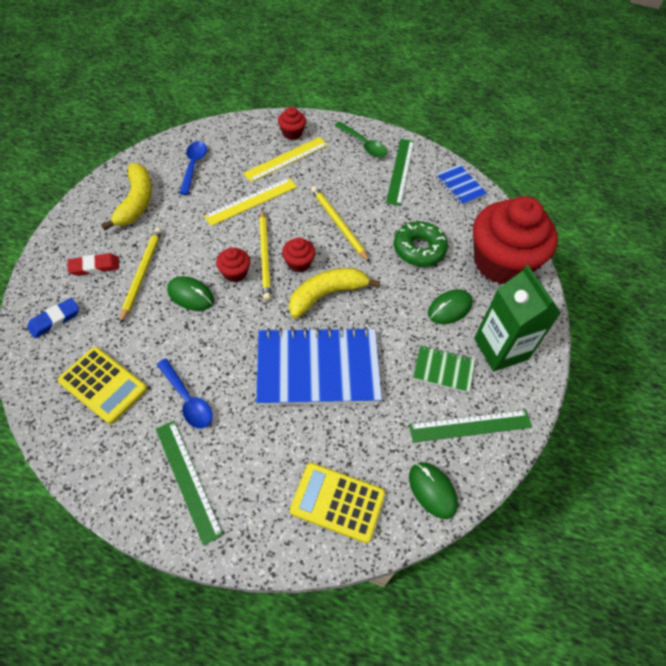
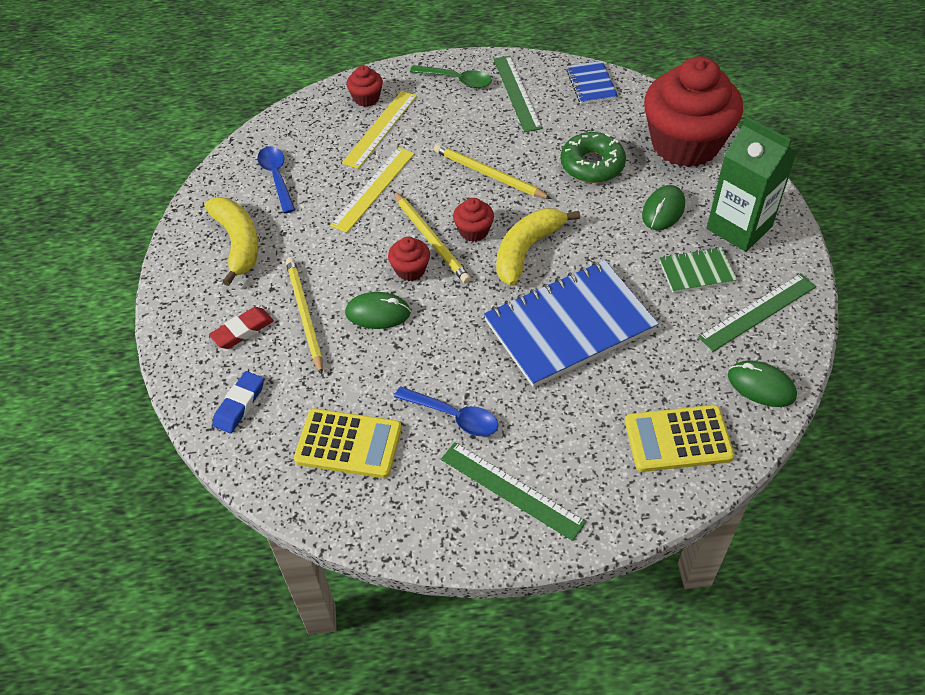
camera: 20 degrees left, 5 degrees down
blue notebook [435,164,487,206] -> blue notebook turned 45 degrees clockwise [566,61,618,104]

